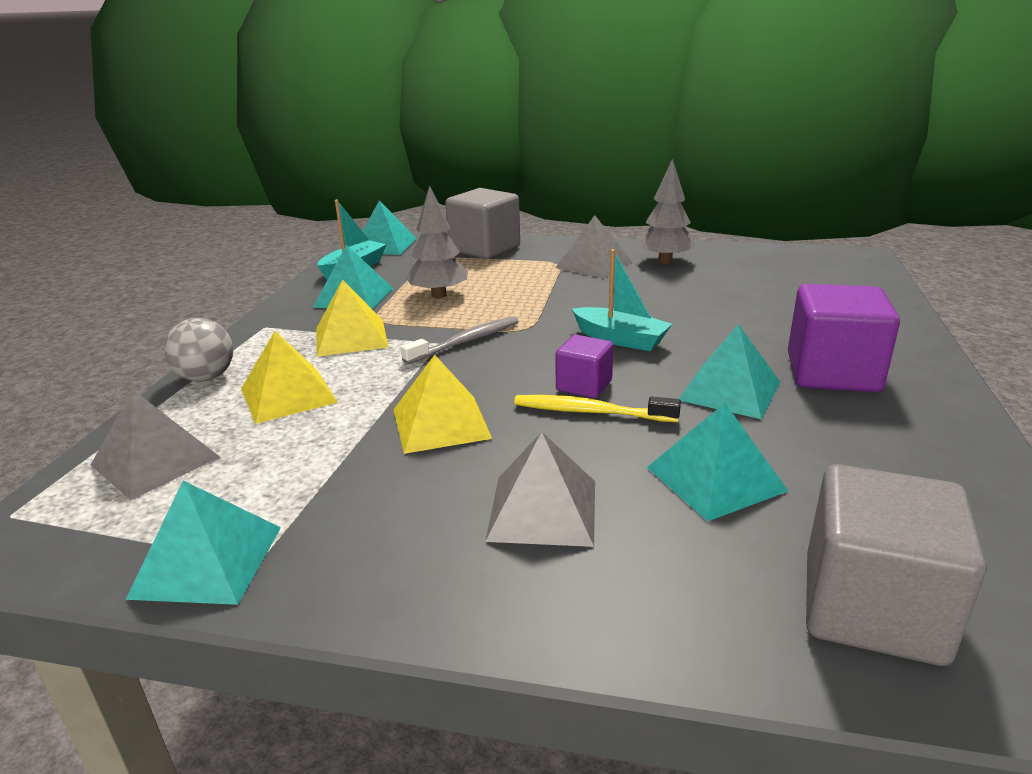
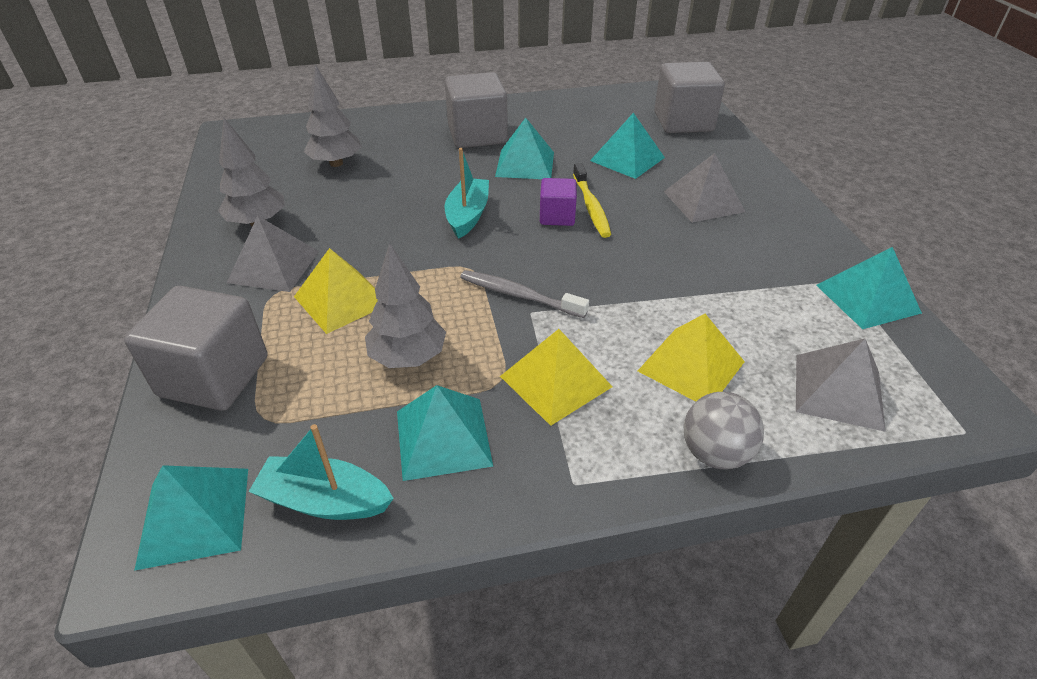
camera: 115 degrees left, 15 degrees up
yellow pyramid [393,355,492,454] -> yellow pyramid moved to [294,248,378,334]
purple cube [788,284,900,392] -> grey cube [445,72,508,148]
none -> grey tree [304,64,362,167]

